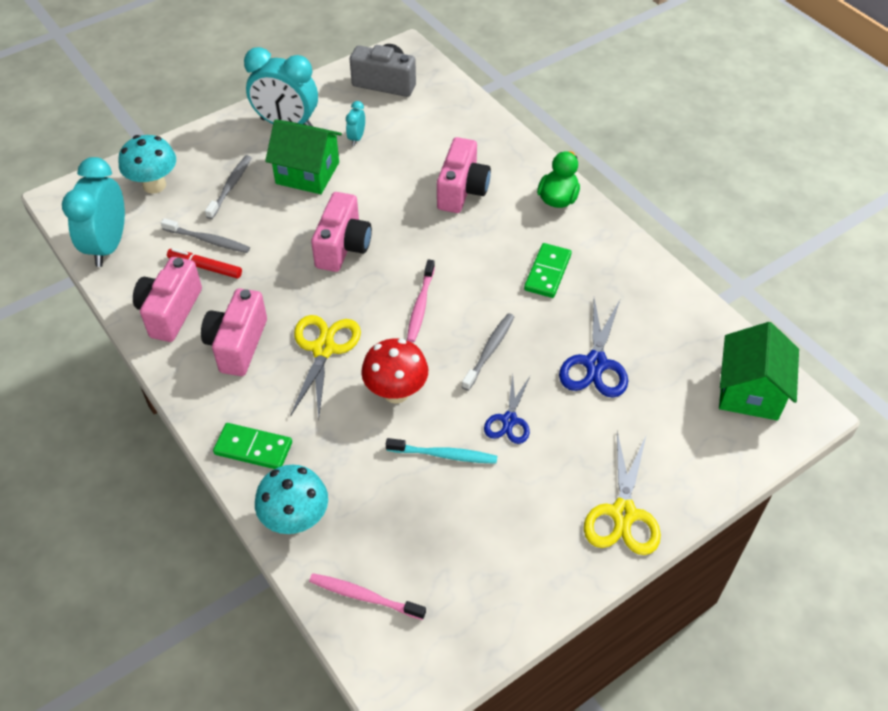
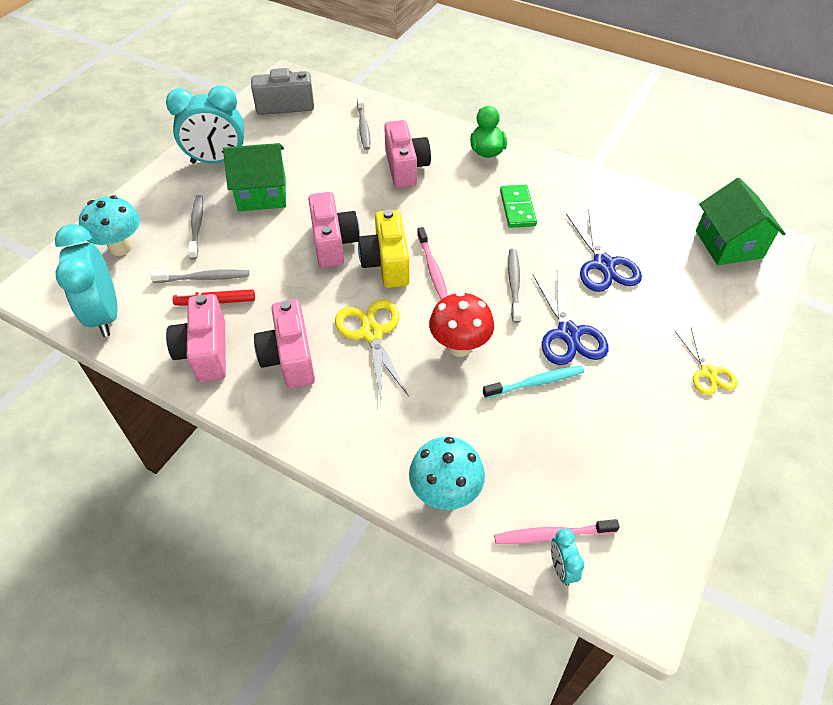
camera: 25 degrees left, 0 degrees up
green domino [213,423,292,469] -> none
turquoise clock [346,101,365,146] -> turquoise clock moved to [551,528,584,586]
blue scissors [484,374,530,444] -> blue scissors [533,271,608,365], size x1.56
yellow scissors [584,432,661,555] -> yellow scissors [675,328,738,395], size x0.64
none -> grey toothbrush [357,96,370,150]
none -> yellow camera [358,209,410,288]

